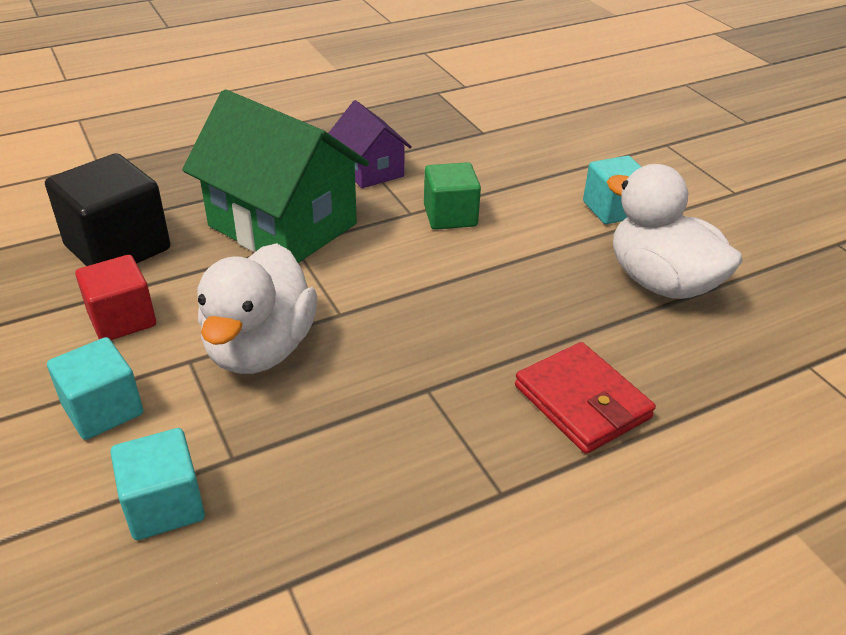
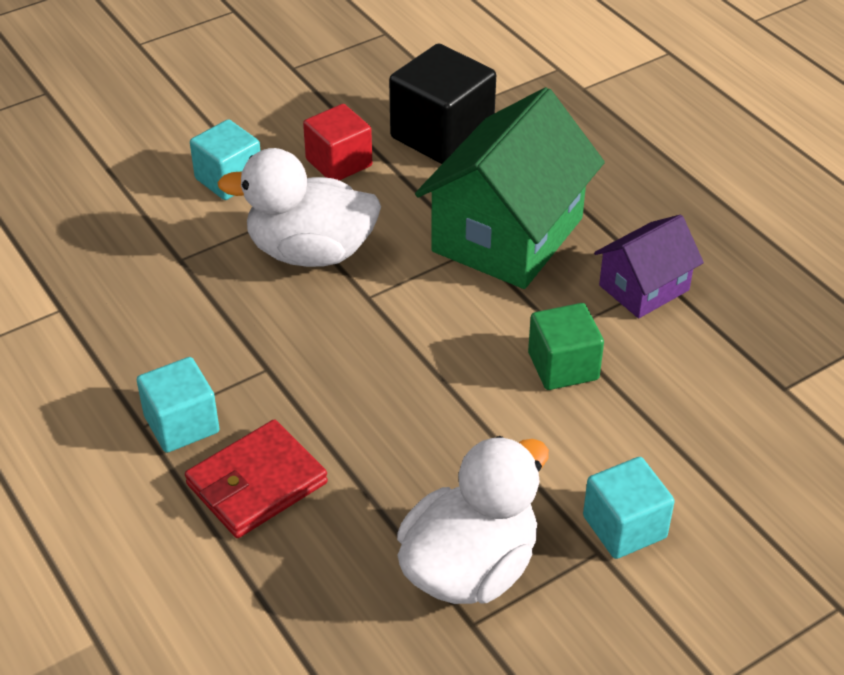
camera: 85 degrees right, 5 degrees up
turquoise cube [110,428,205,540] -> turquoise cube moved to [137,357,220,453]

